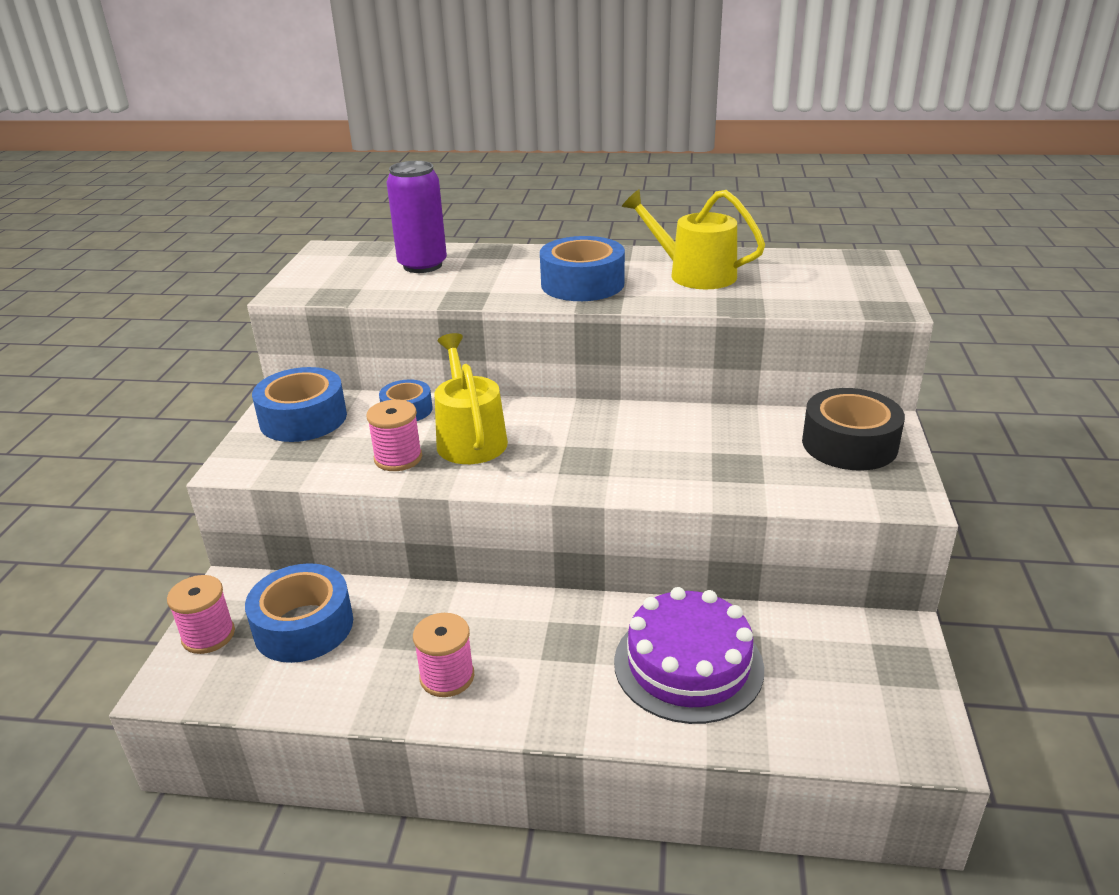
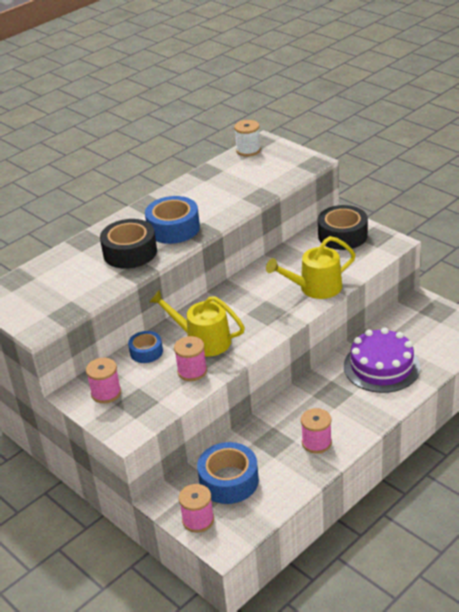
camera: 50 degrees left, 5 degrees up
blue tape [252,367,347,442] -> pink spool [86,358,121,403]
purple can [386,161,447,273] -> none
yellow watering can [622,189,765,289] -> yellow watering can moved to [266,236,356,299]
none -> black tape [100,219,157,269]
none -> white spool [234,120,261,156]

